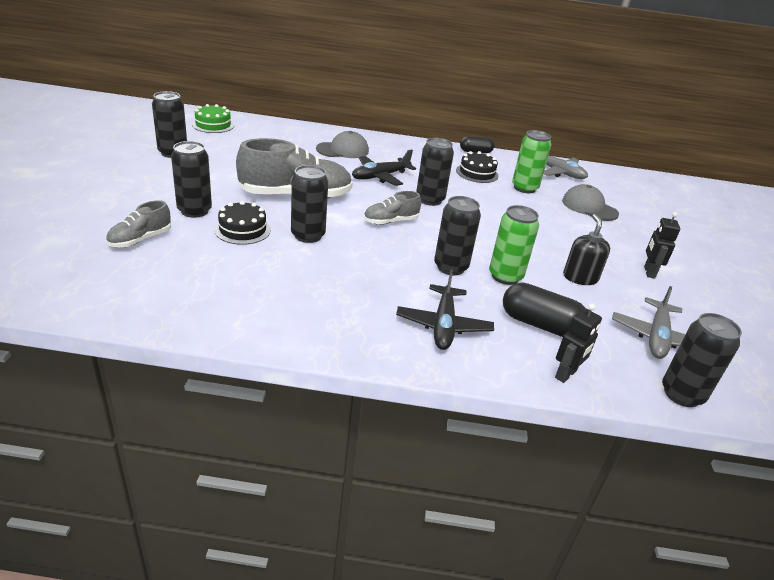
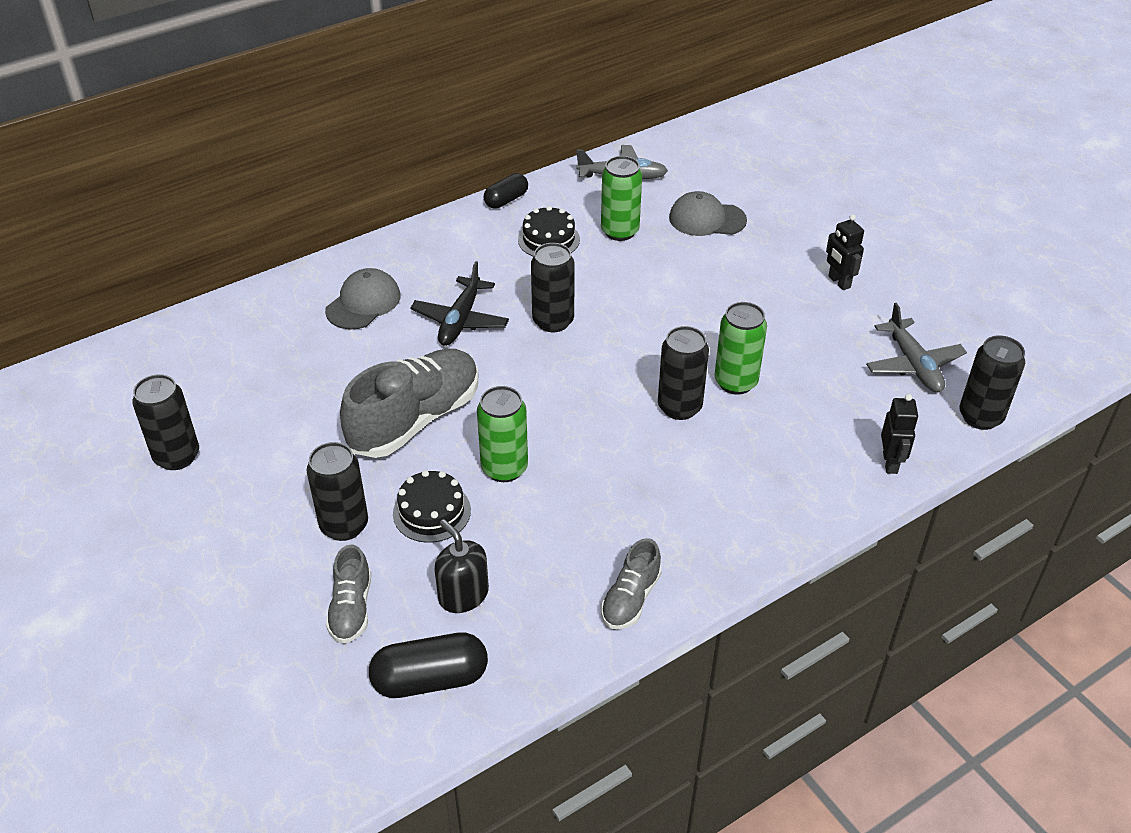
camera: 35 degrees left, 10 degrees up
green cake [192,104,234,133] -> none
black can [291,165,328,243] -> green can [477,386,528,482]
grey shoe [364,191,421,225] -> grey shoe moved to [601,538,662,629]
black plane [396,270,494,350] -> none
black capsule [503,283,585,337] -> black capsule moved to [369,633,488,698]
black soap dispenser [563,214,610,285] -> black soap dispenser moved to [435,519,489,613]

